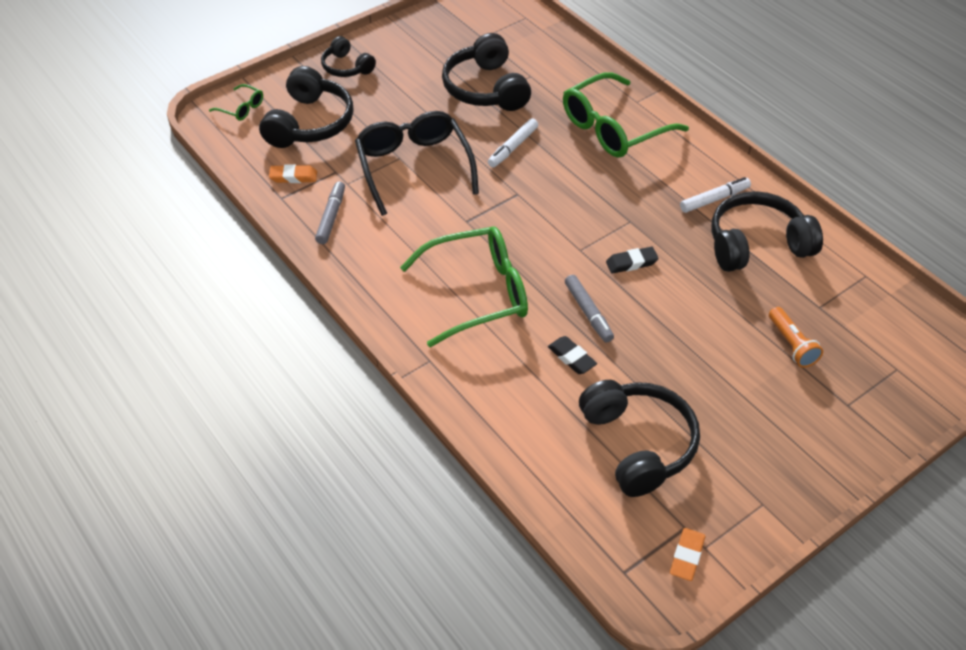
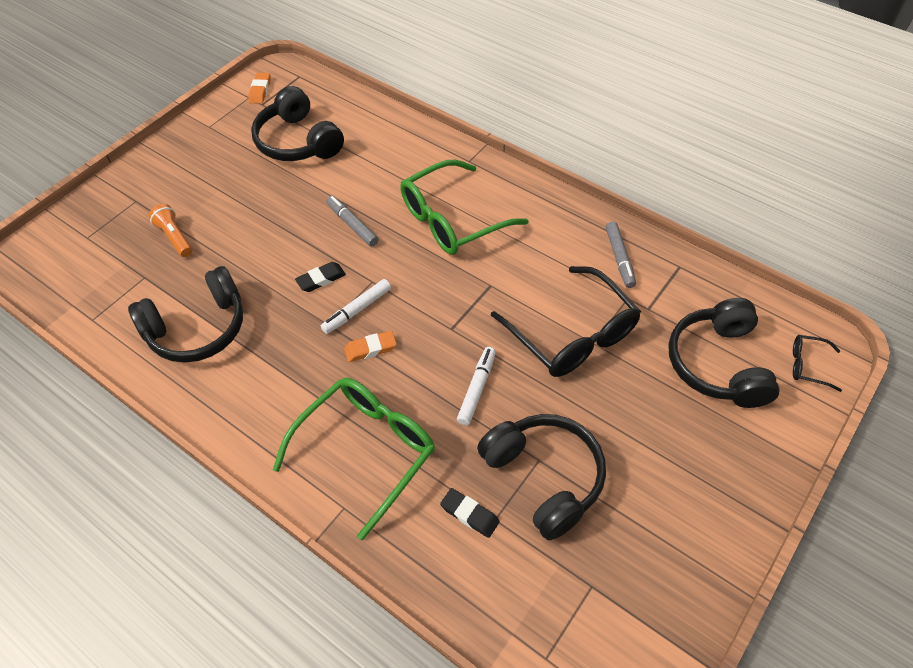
camera: 165 degrees right, 5 degrees up
green glasses [209,84,263,121] -> black glasses [793,335,842,392]
orange eraser [269,164,317,183] -> orange eraser moved to [344,331,397,362]
black headphones [321,36,376,77] -> none
black eraser [548,336,597,374] -> black eraser moved to [440,488,500,538]
white marker [680,177,751,213] -> white marker moved to [321,279,391,334]

